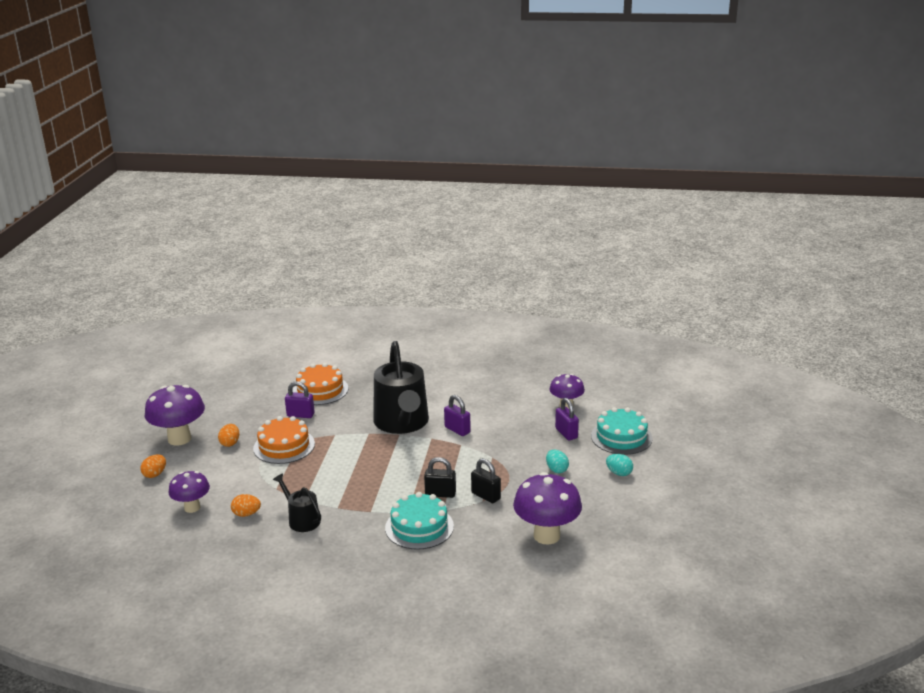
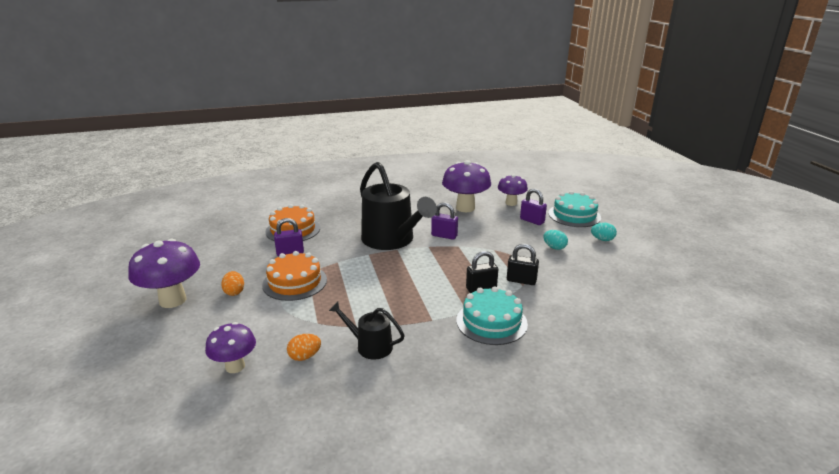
camera: 25 degrees left, 0 degrees up
orange egg [141,455,166,478] -> none
purple mushroom [513,472,582,545] -> purple mushroom moved to [442,160,491,212]

